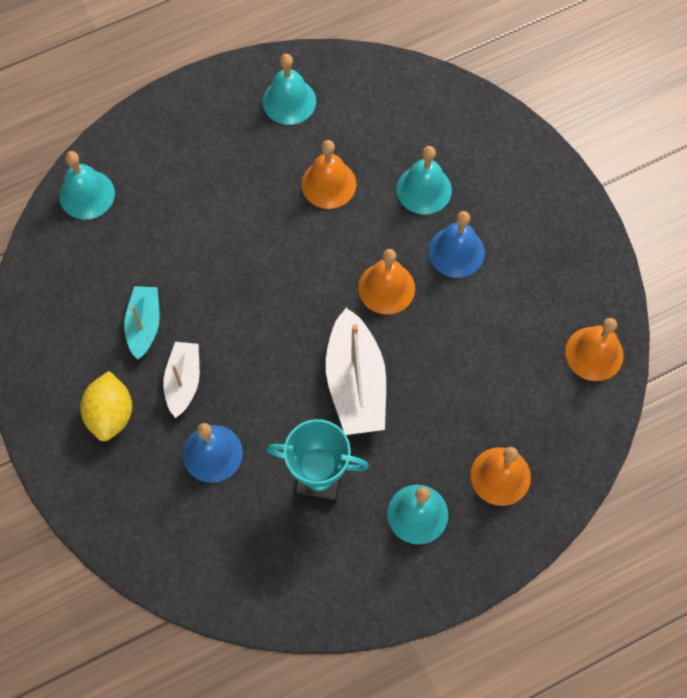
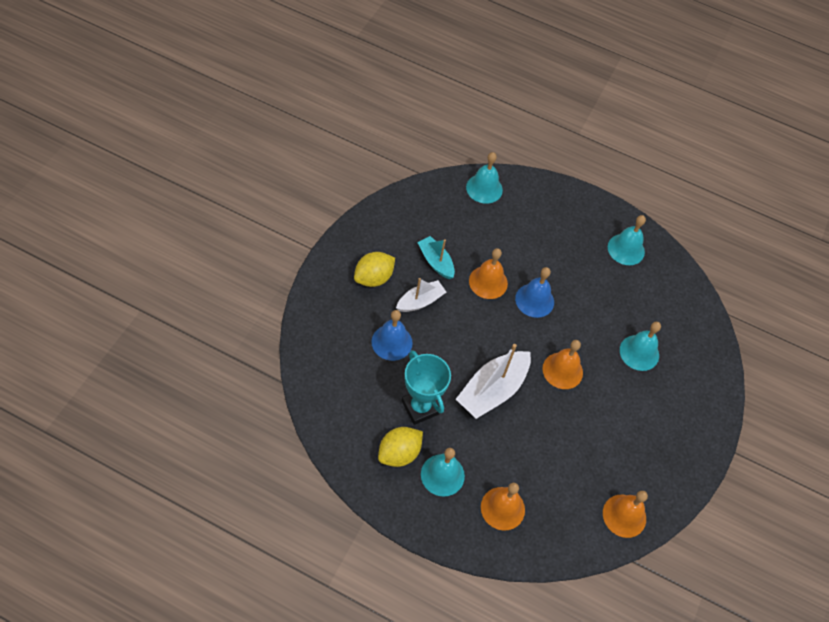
camera: 45 degrees right, 10 degrees down
turquoise boat [124,286,160,360] -> turquoise boat turned 90 degrees counterclockwise [417,236,455,279]
orange bell [301,140,356,209] -> orange bell moved to [469,248,508,299]
blue bell [428,211,485,278] -> blue bell moved to [515,267,554,318]
none -> yellow lemon [378,427,423,467]

